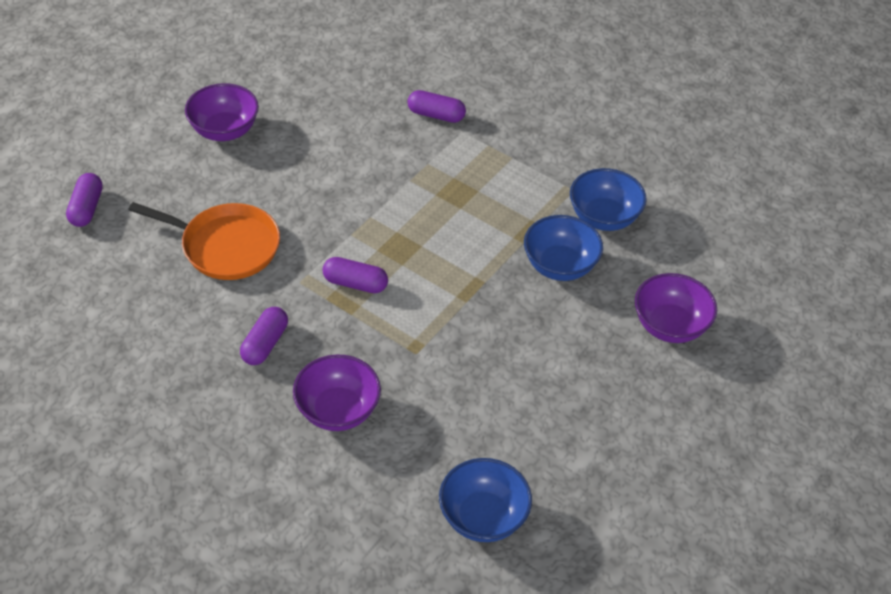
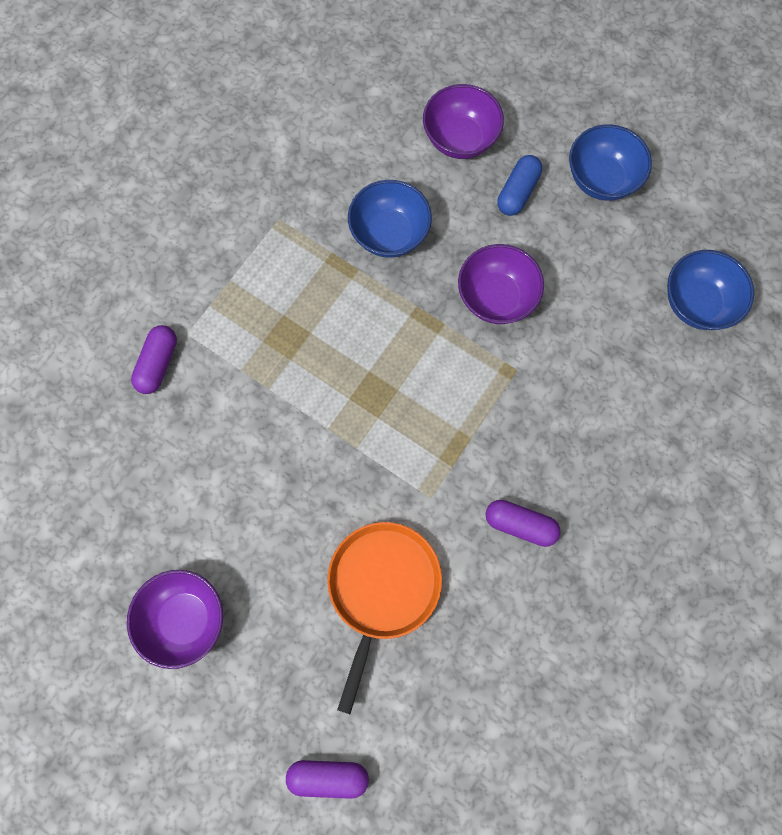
camera: 90 degrees left, 25 degrees up
purple bowl [293,354,381,431] -> purple bowl moved to [458,244,544,324]
purple capsule [323,257,388,293] -> none
blue bowl [570,168,647,231] -> blue bowl moved to [569,124,652,201]
none -> blue capsule [497,155,542,216]

